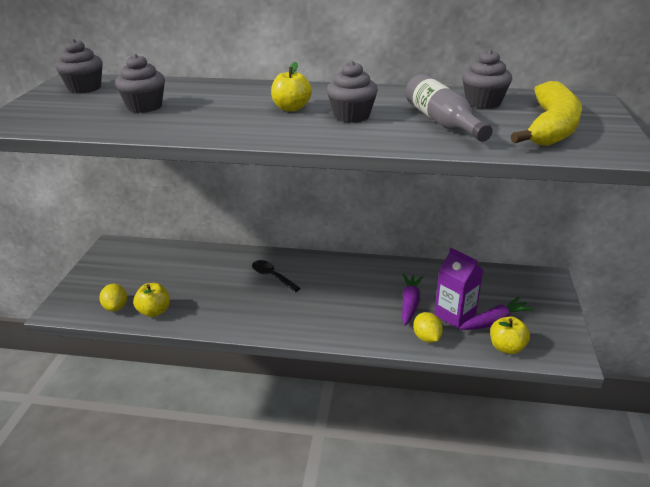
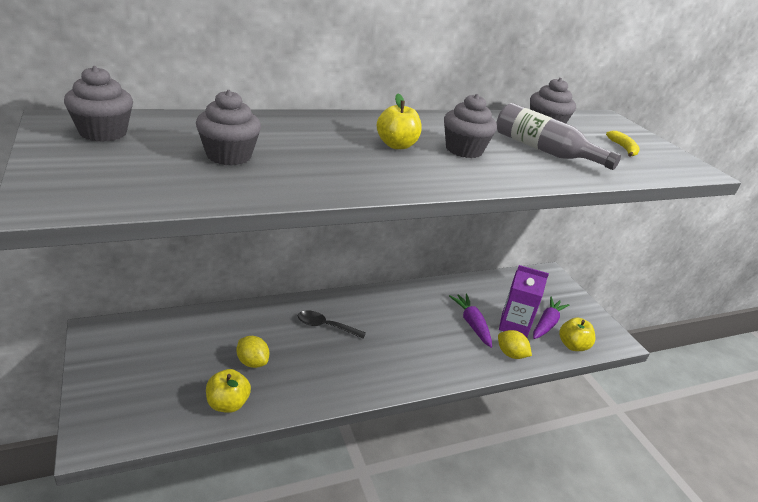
camera: 35 degrees left, 0 degrees up
yellow lemon [99,284,127,311] -> yellow lemon moved to [237,336,269,368]
yellow banana [511,81,582,146] -> yellow banana [606,131,640,157], size x0.41

